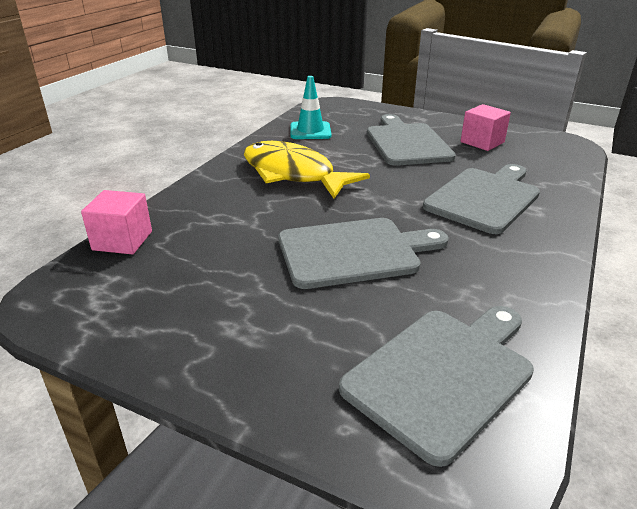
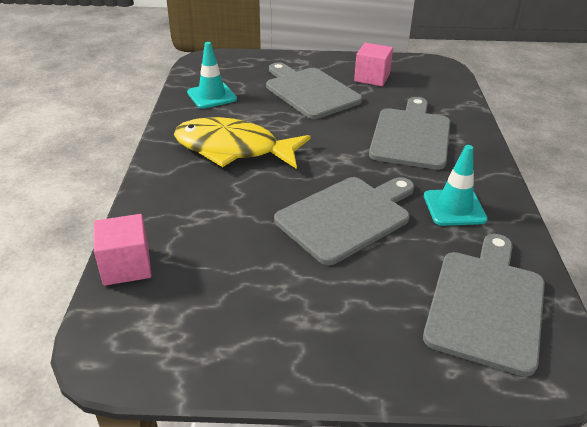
camera: 25 degrees left, 5 degrees up
none -> turquoise traffic cone [424,145,488,226]

